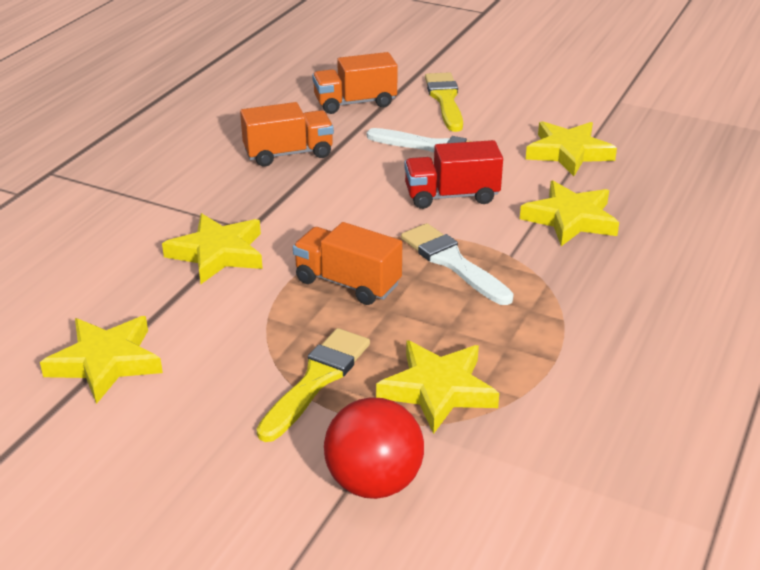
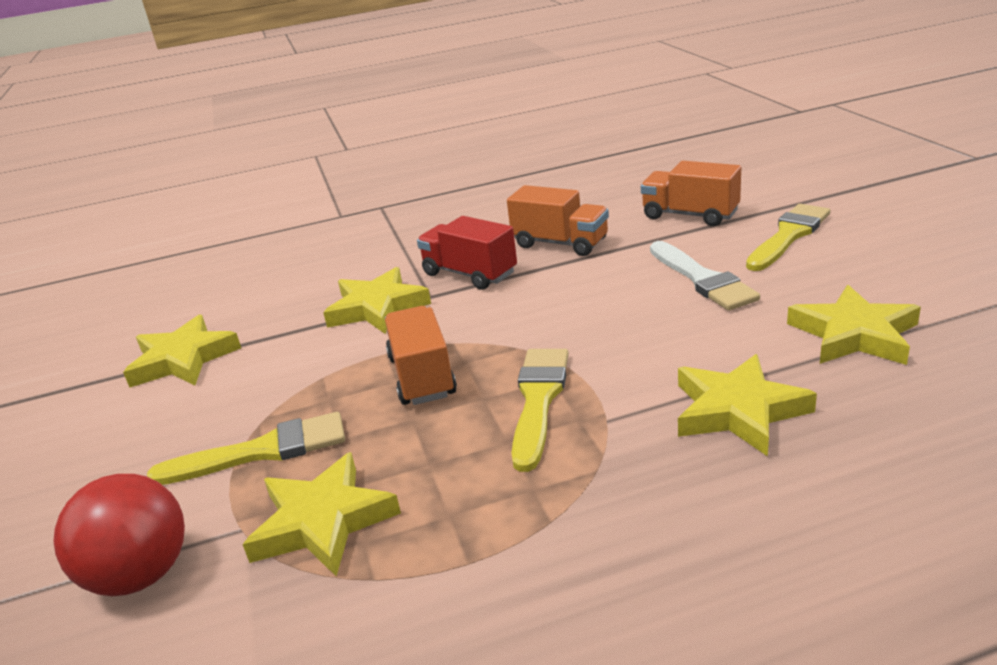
camera: 50 degrees right, 5 degrees down
white brush [401,223,514,305] -> yellow brush [511,349,569,472]
red truck [404,140,503,209] -> red truck moved to [417,216,517,290]

